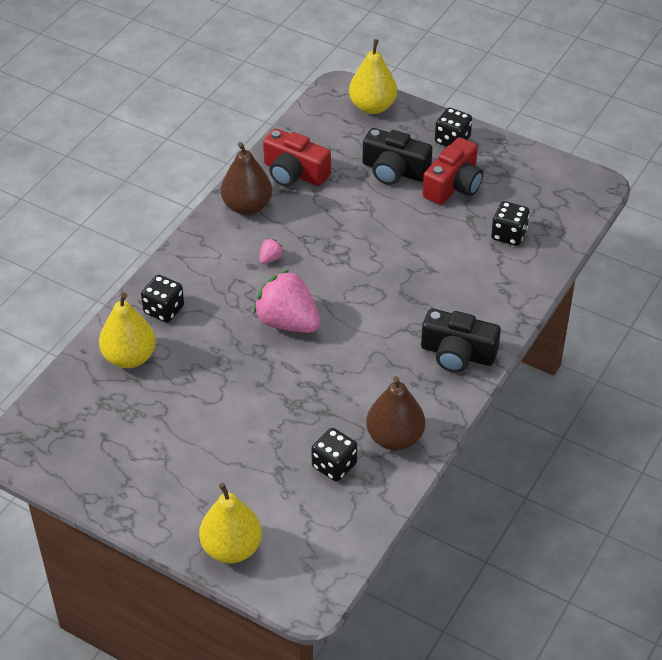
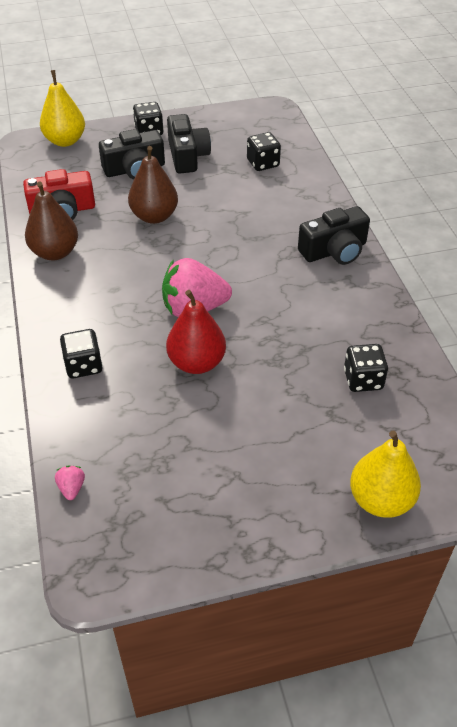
camera: 45 degrees left, 0 degrees up
yellow pear [99,293,156,368] -> none
pink strawberry [259,238,284,264] -> pink strawberry moved to [55,465,85,500]
brown pear [366,376,425,451] -> brown pear moved to [128,146,178,224]
red camera [423,137,483,205] -> black camera [167,114,211,173]
none -> red pear [166,290,226,374]

